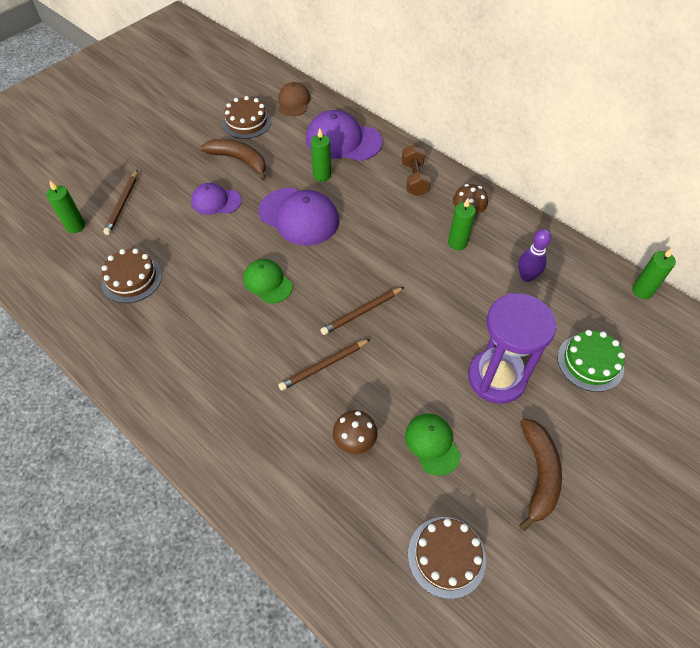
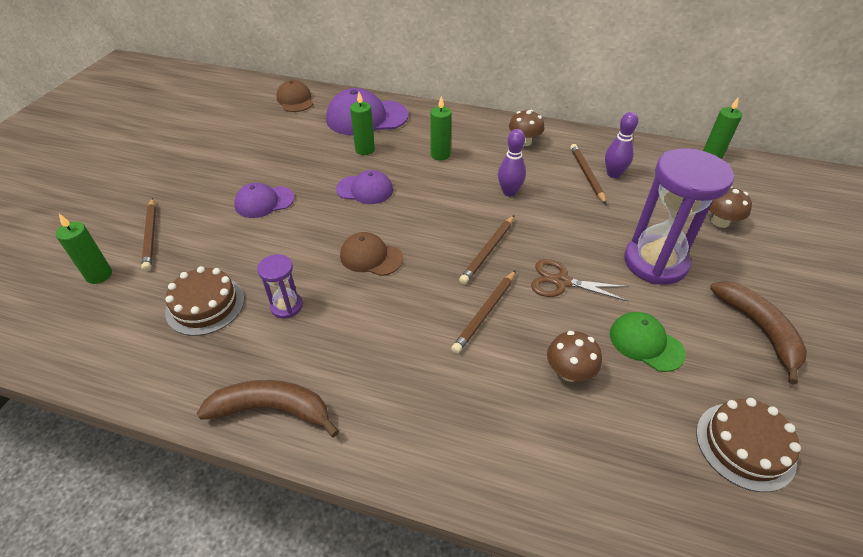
camera: 25 degrees left, 10 degrees down
brown banana [201,139,266,181] -> brown banana moved to [197,380,339,437]
brown cake [222,96,271,139] -> none
green cap [243,259,293,303] -> brown cap [340,232,403,276]
purple cap [259,188,339,246] -> purple cap [336,170,393,204], size x0.60
brown dumbbell [402,144,431,196] -> none
green candle [448,198,476,250] -> green candle moved to [430,96,452,160]
green cake [557,330,625,392] -> brown mushroom [709,186,752,228]
none -> purple hourglass [257,254,303,319]
none -> purple bowling pin [498,129,526,196]
none -> brown scissors [531,259,629,301]
none -> brown pencil [570,144,606,204]

